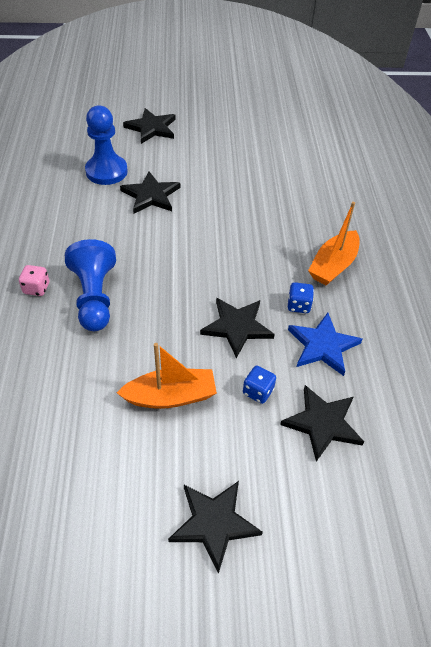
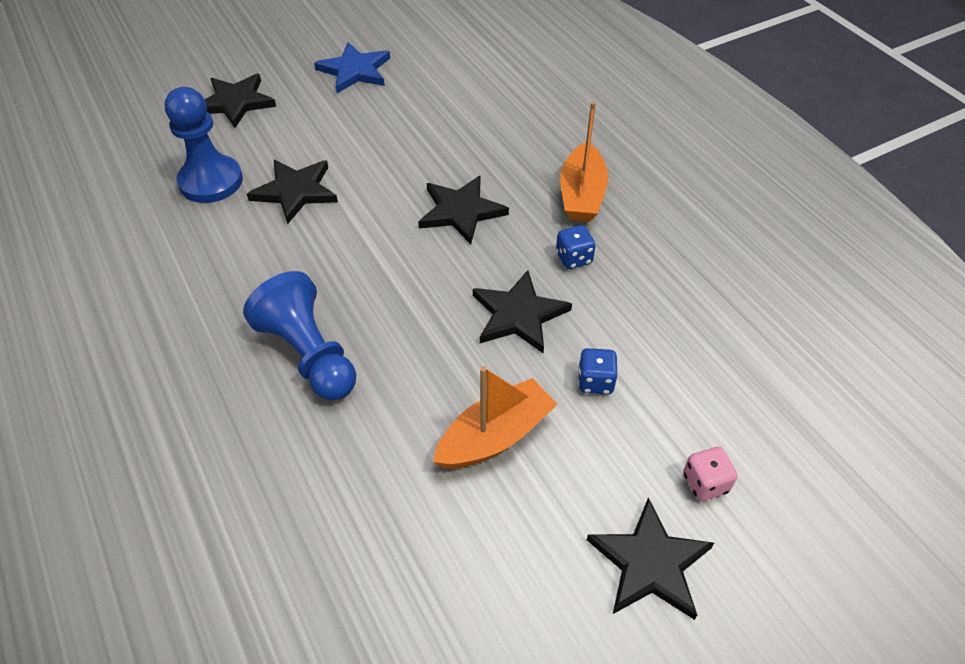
camera: 25 degrees left, 0 degrees up
pink dice [19,265,49,296] -> pink dice moved to [683,447,738,501]
black star [280,385,364,462] -> black star moved to [418,176,509,244]
blue star [288,313,363,376] -> blue star moved to [314,43,390,93]

